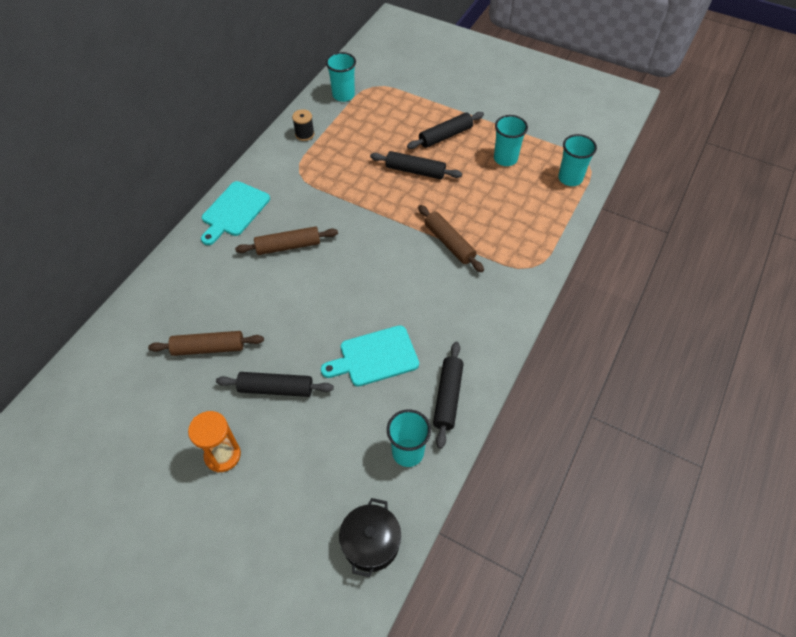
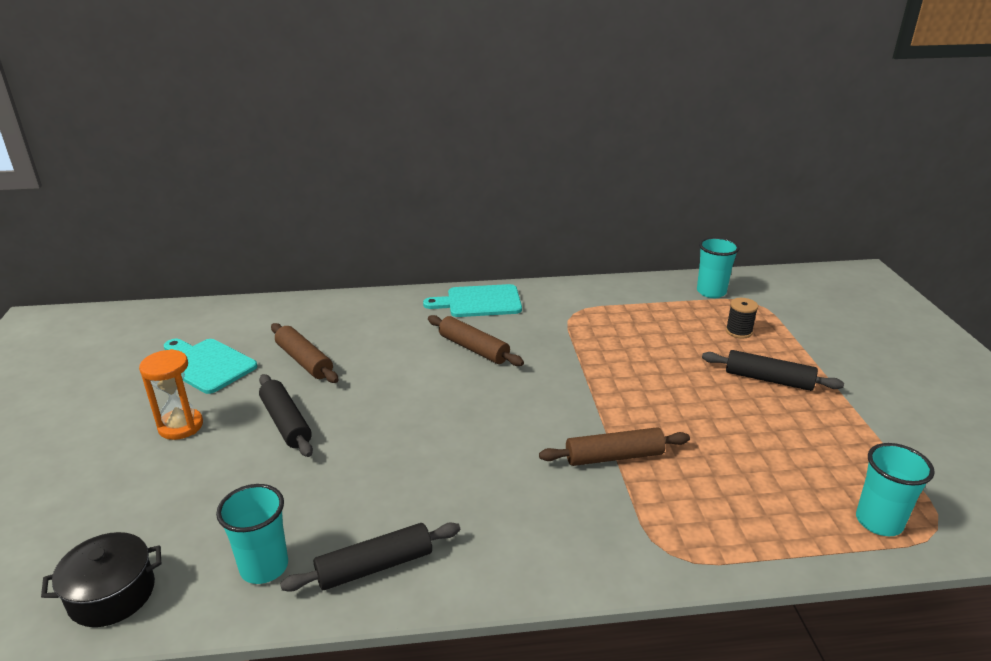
camera: 55 degrees right, 25 degrees down
black spool [292,109,314,141] -> black spool moved to [726,298,758,338]
turquoise cutting board [321,325,419,387] -> turquoise cutting board moved to [164,339,258,394]
black rolling pin [370,151,462,179] -> none
brown rolling pin [418,205,484,272] -> brown rolling pin turned 60 degrees clockwise [539,427,690,466]
turquoise cup [494,115,528,166] -> none

